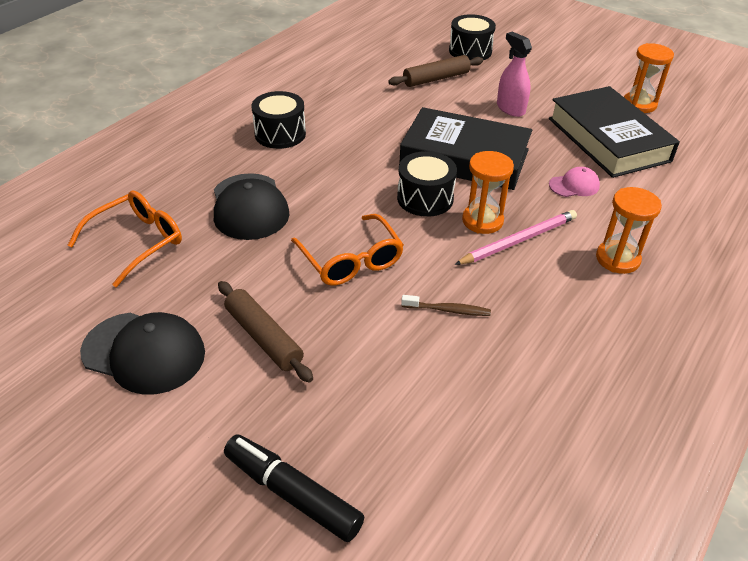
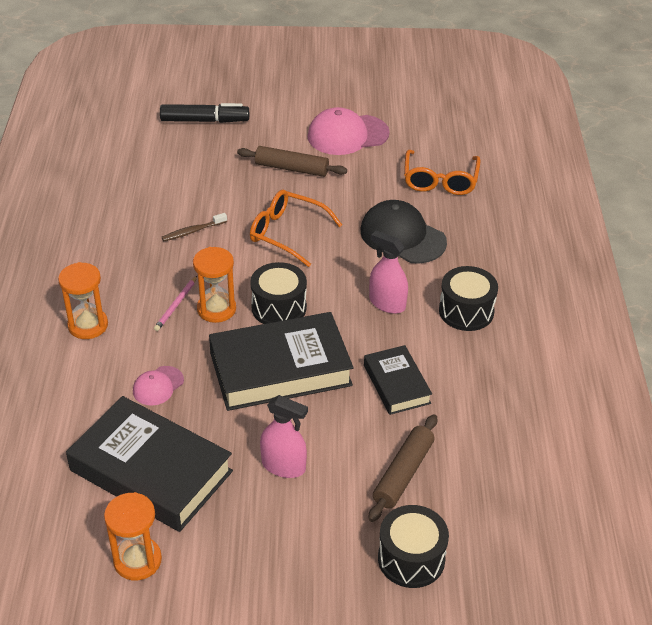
camera: 145 degrees right, 0 degrees up
black cap [80,312,205,395] -> pink cap [307,107,390,155]
pink pencil [454,210,577,265] -> pink pencil [154,276,197,331], size x0.61
none -> black book [364,345,432,415]
none -> pink spray bottle [369,230,408,314]

